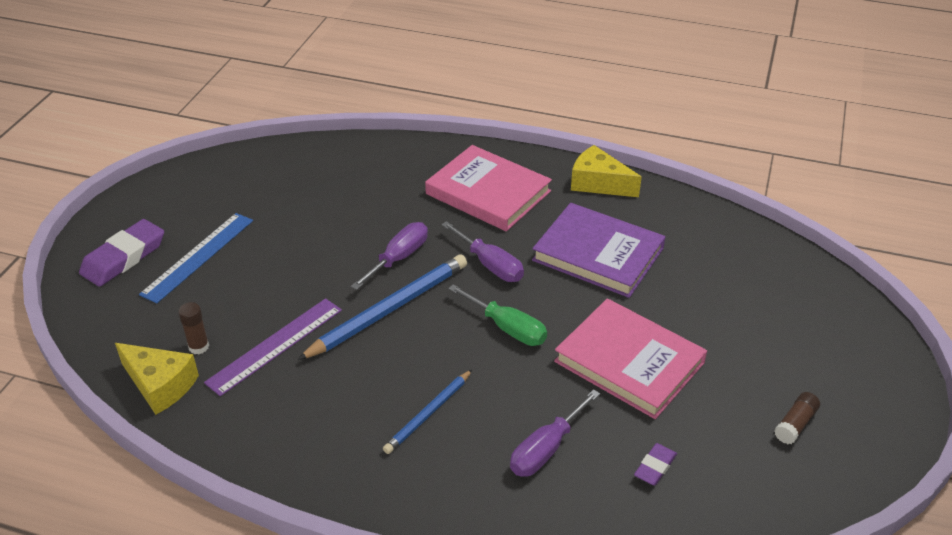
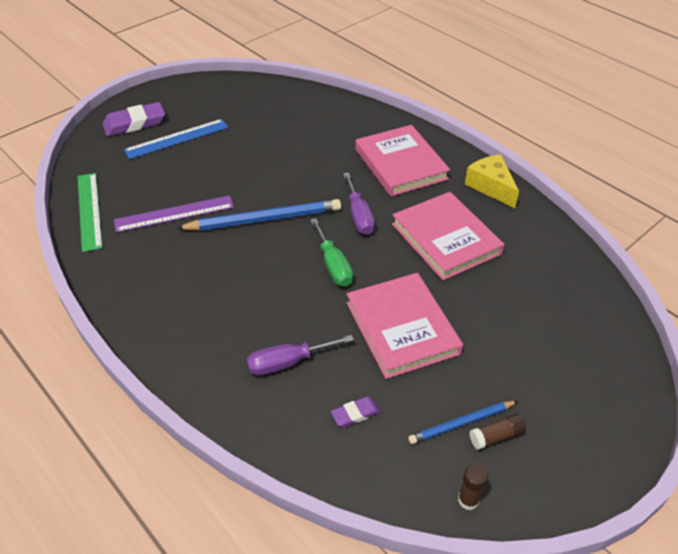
camera: 30 degrees right, 5 degrees up
yellow cheese [115,343,199,415] -> green ruler [78,173,103,252]
brown glue stick [178,302,209,354] -> brown glue stick moved to [458,464,488,510]
purple screwdriver [351,222,428,290] -> none
blue pencil [383,369,473,454] -> blue pencil moved to [408,401,518,444]
purple book [532,203,666,298] -> pink book [392,192,505,280]

